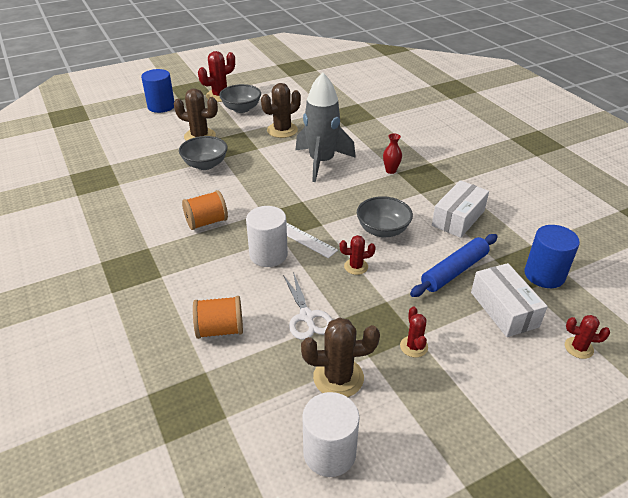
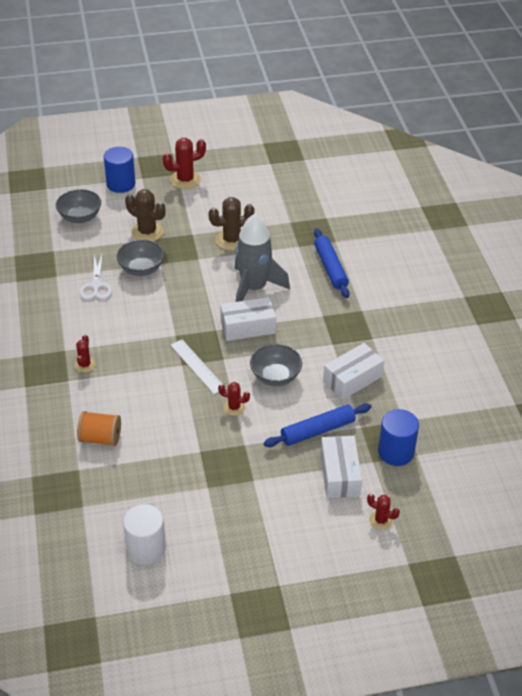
camera: 15 degrees right, 5 degrees up
orange spool [182,190,228,230] -> none
grey bowl [219,84,261,113] -> grey bowl moved to [56,189,101,223]
white cylinder [246,206,288,267] -> none
white scissors [283,272,332,340] -> white scissors moved to [79,253,112,300]
brown cactus [301,317,380,397] -> none
red vase [383,133,402,174] -> none
red cactus [400,307,428,358] -> red cactus moved to [74,335,96,373]
none -> white box [220,297,276,341]
none -> blue rolling pin [314,228,350,298]

